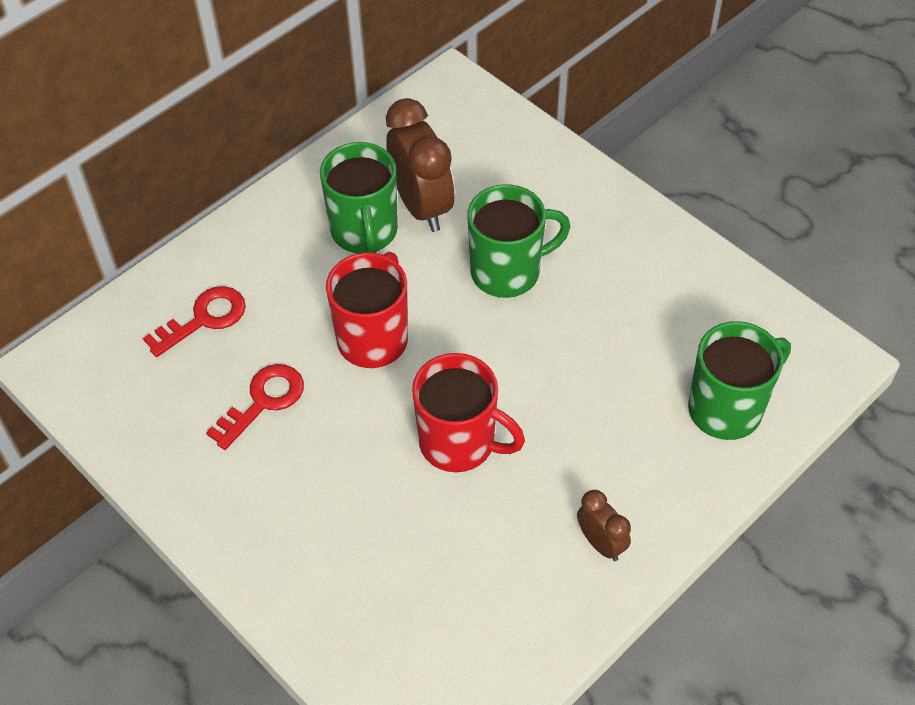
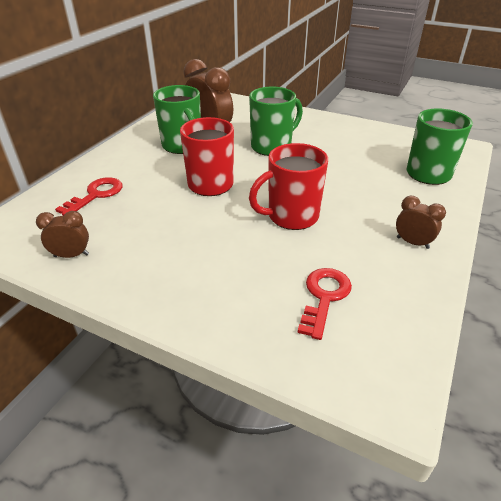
camera: 20 degrees left, 15 degrees down
red key [206,364,304,450] -> red key moved to [297,268,352,340]
red mug [412,353,525,472] -> red mug turned 150 degrees clockwise [249,143,328,230]
none -> brown clock [36,211,89,258]

